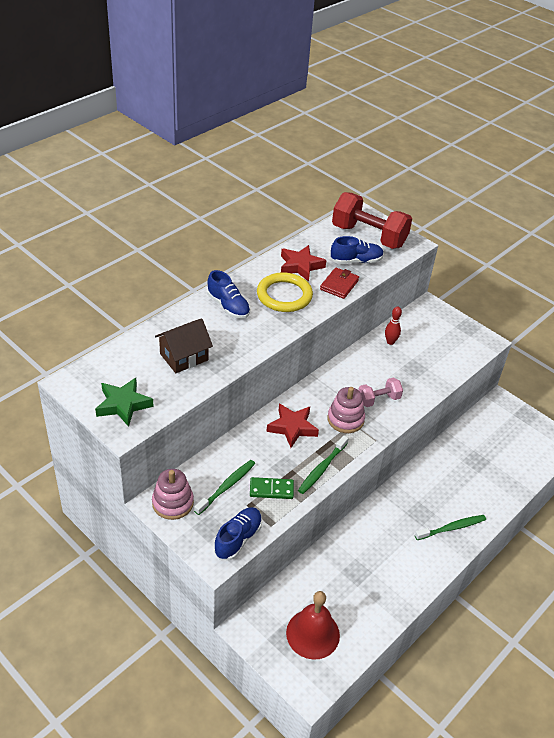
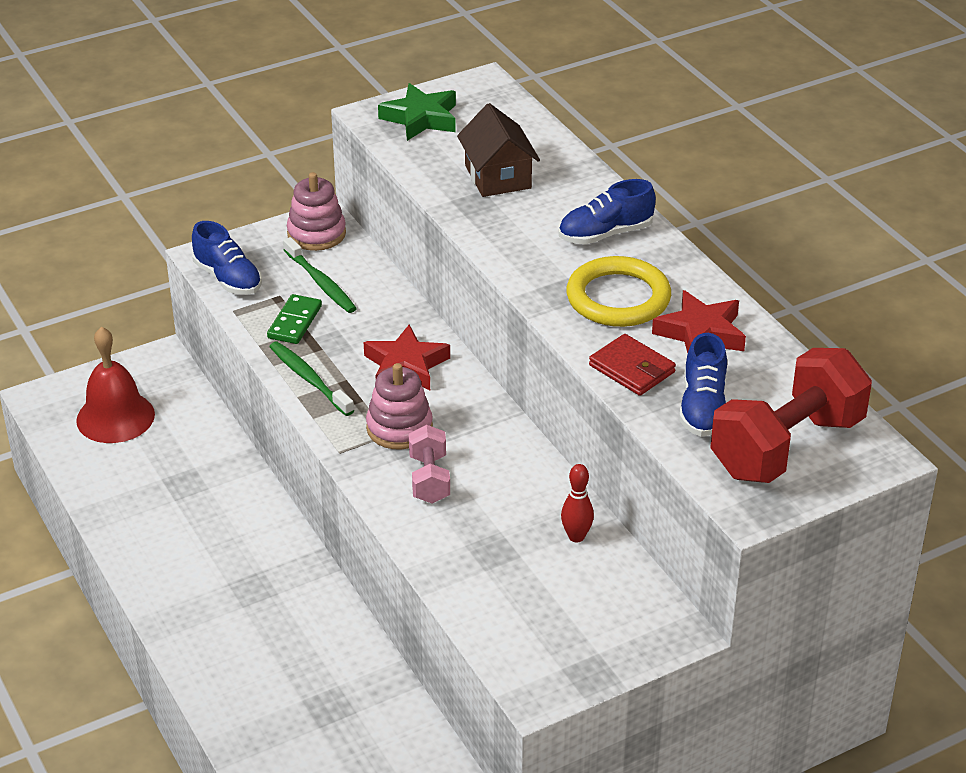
camera: 110 degrees right, 5 degrees down
green toothbrush [415,515,486,540] -> none

